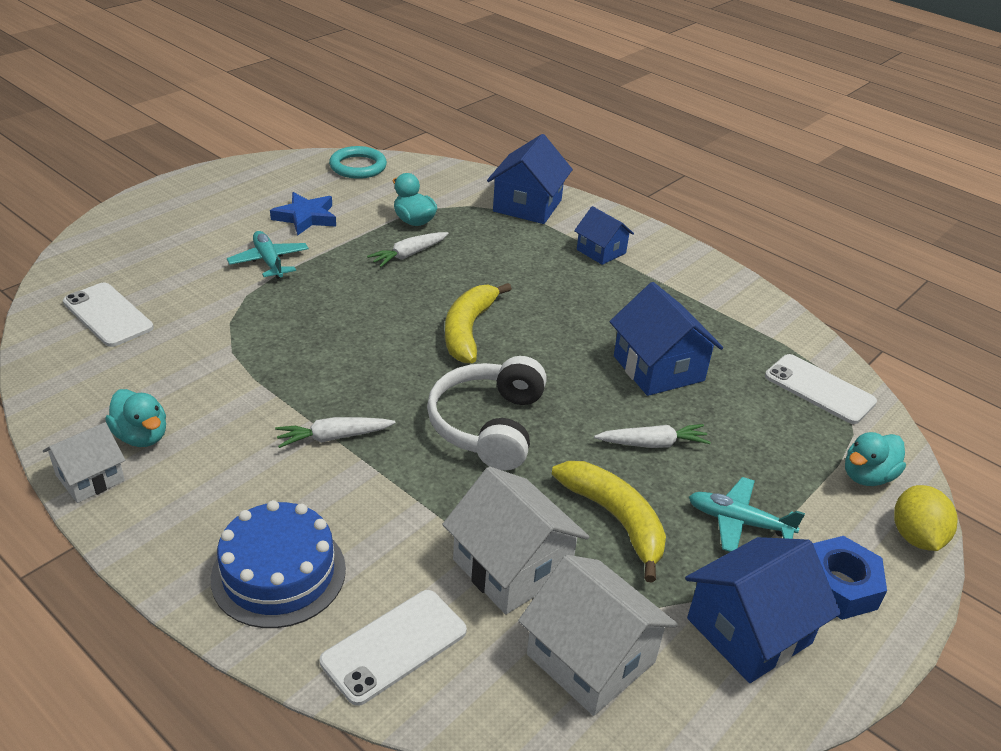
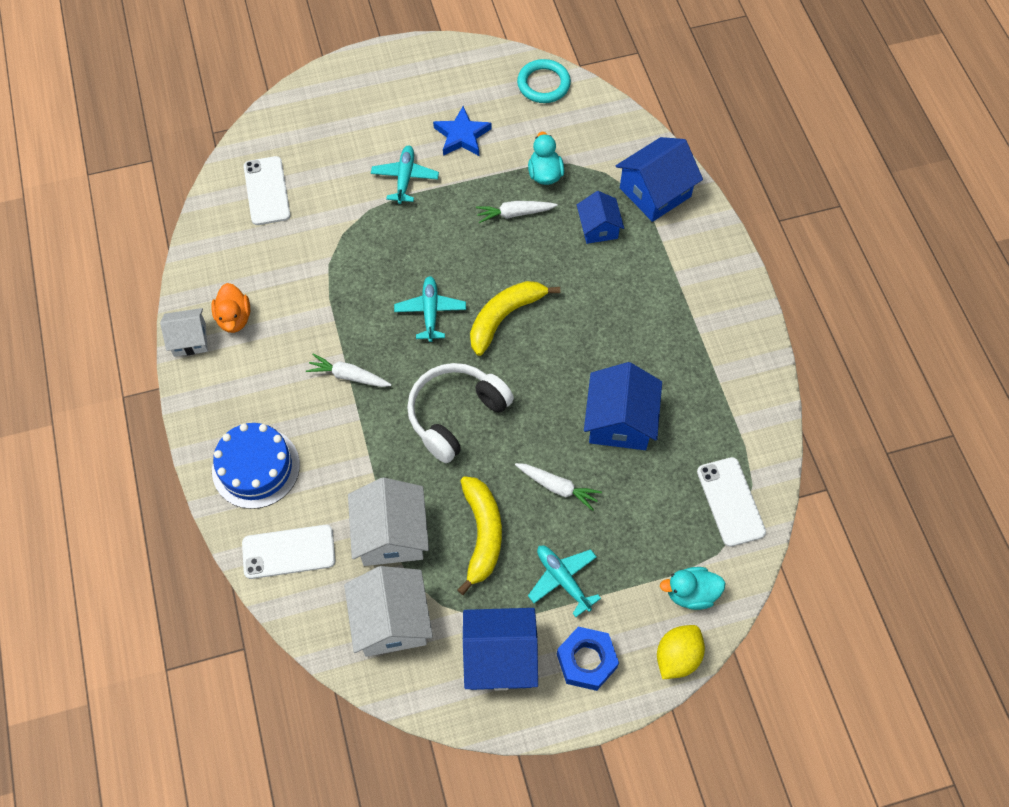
camera: 35 degrees right, 25 degrees up
turquoise duck [105,389,166,447] -> orange duck [211,283,250,333]
blue house [574,206,634,265] -> blue house moved to [577,191,624,244]
none -> turquoise plane [394,276,466,342]

